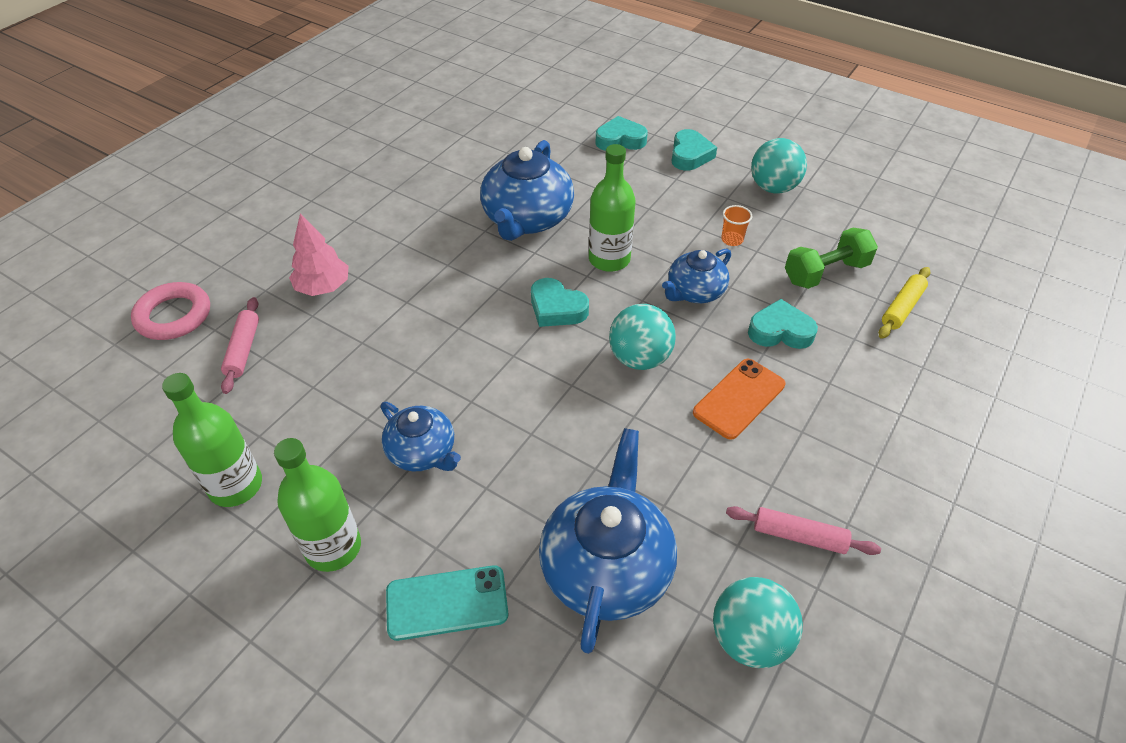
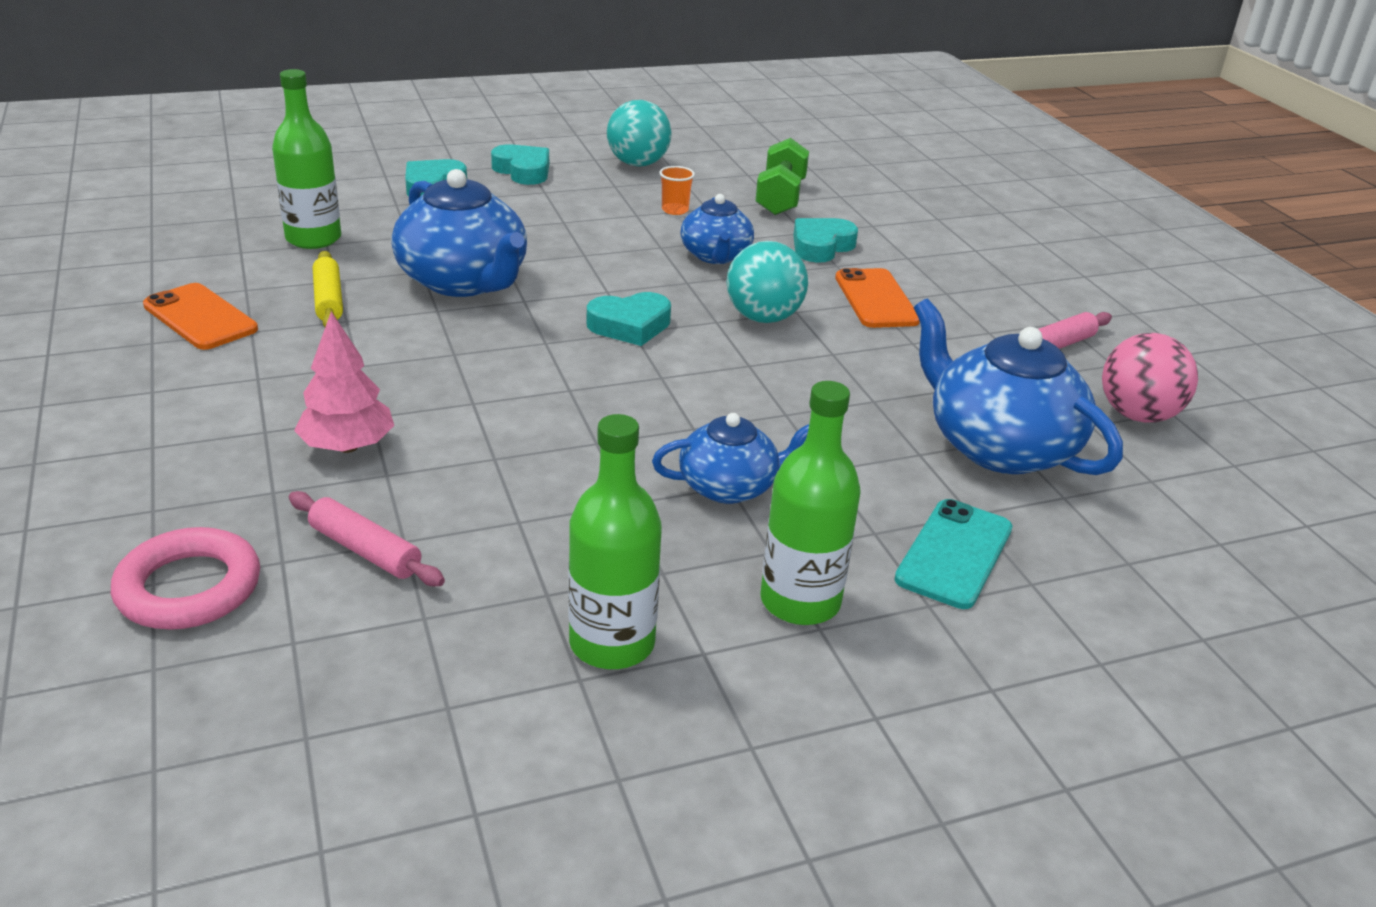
camera: 55 degrees left, 15 degrees down
green bottle [589,144,636,272] -> green bottle moved to [272,69,341,249]
turquoise ball [713,577,803,668] -> pink ball [1102,333,1198,423]
yellow rolling pin [878,267,931,339] -> yellow rolling pin moved to [313,251,343,327]
none -> orange phone [143,283,258,350]

